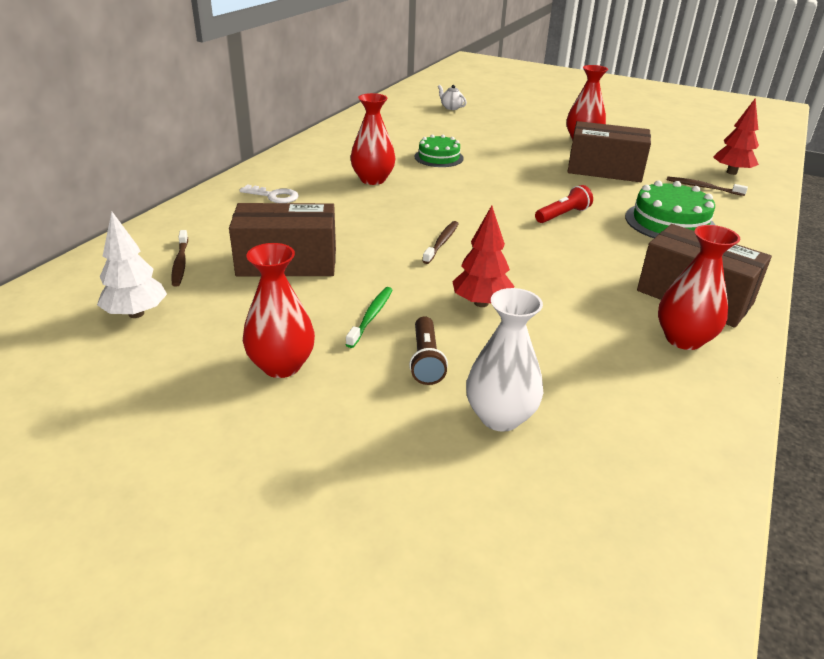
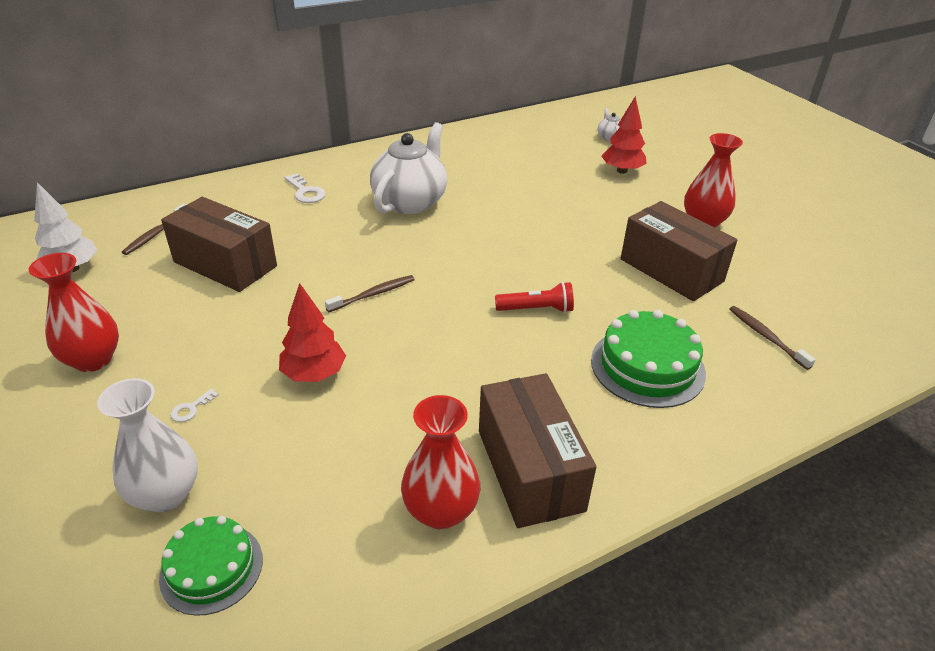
camera: 35 degrees right, 5 degrees up
green toothbrush [346,287,392,348] -> none
red vase [351,93,396,185] -> white teapot [370,122,447,214]
brown flashlight [409,316,448,385] -> white key [170,389,219,422]
green cake [415,135,464,167] -> green cake moved to [159,516,263,616]
red tree [713,98,759,175] -> red tree moved to [602,96,647,174]

